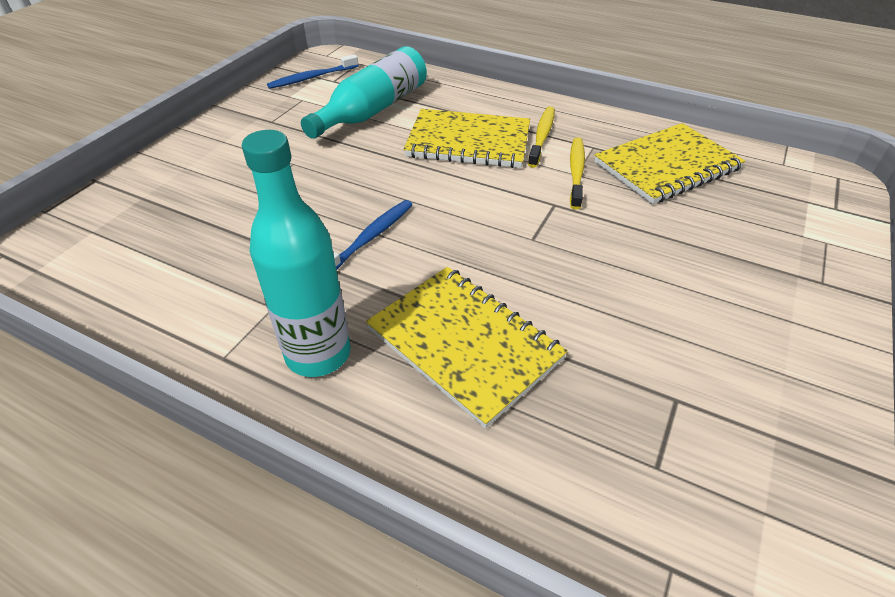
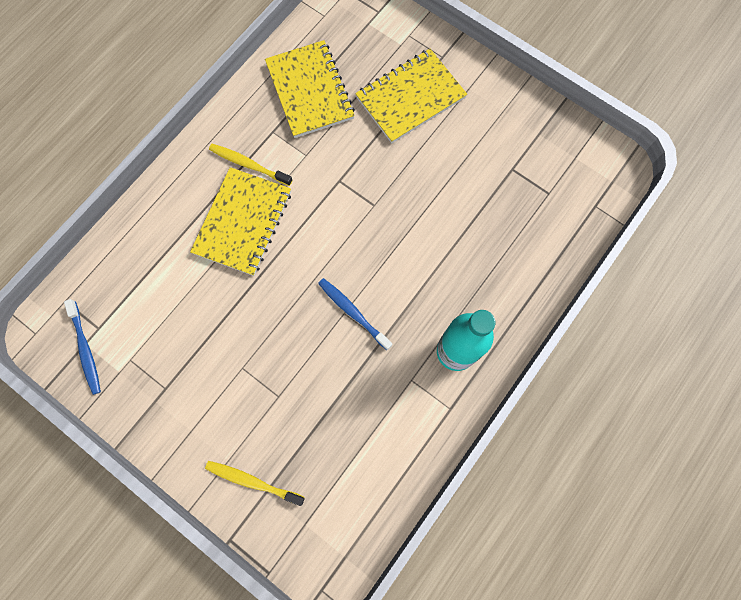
camera: 80 degrees left, 30 degrees up
turquoise bottle [301,46,427,139] -> none
yellow notebook [366,267,568,429] -> yellow notebook moved to [355,49,467,143]
yellow toothbrush [570,137,585,210] -> yellow toothbrush moved to [205,461,305,506]

